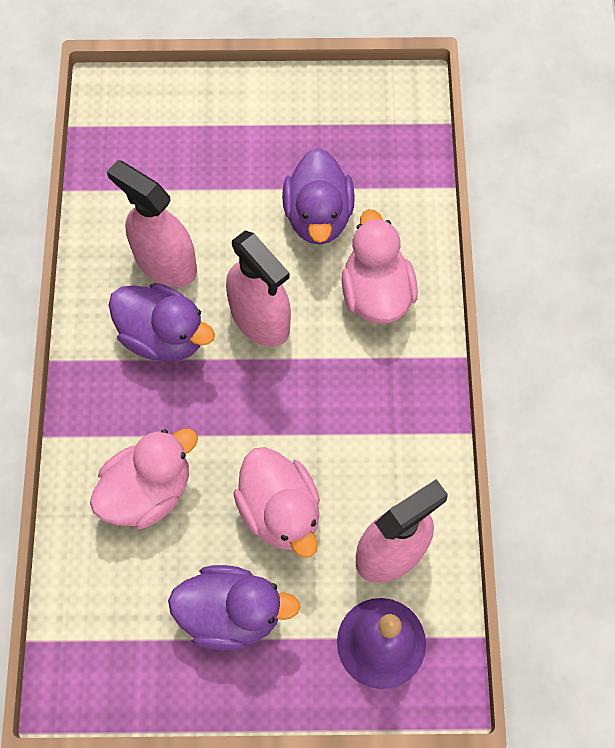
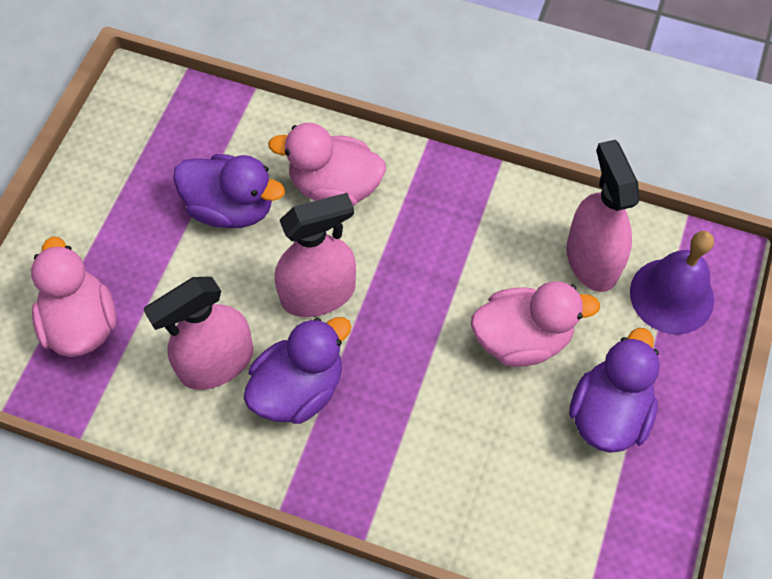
camera: 70 degrees left, 5 degrees down
pink duck [90,429,198,529] -> pink duck moved to [31,237,117,357]

